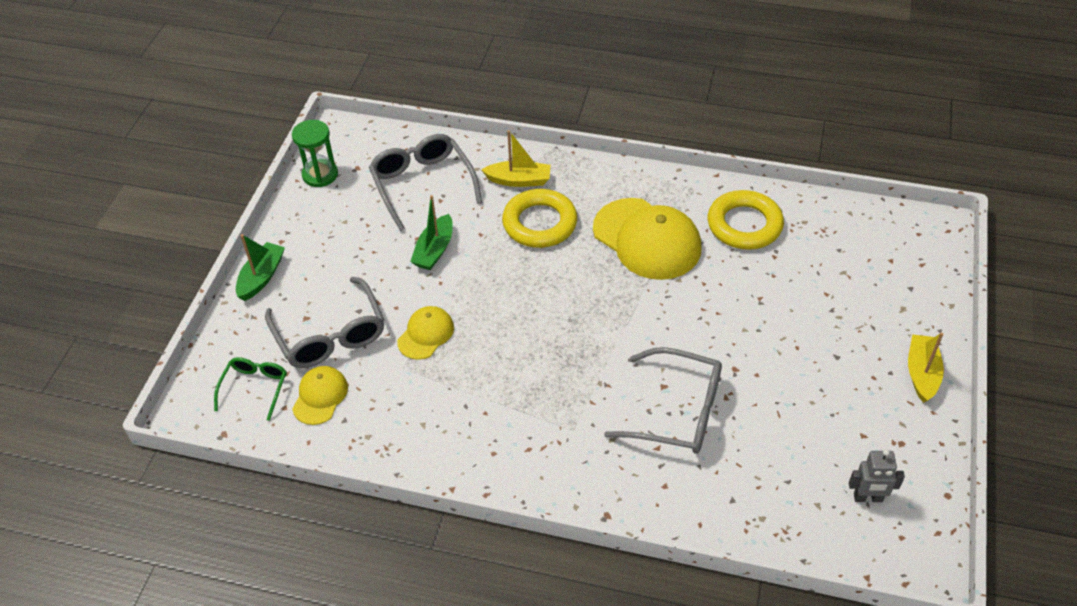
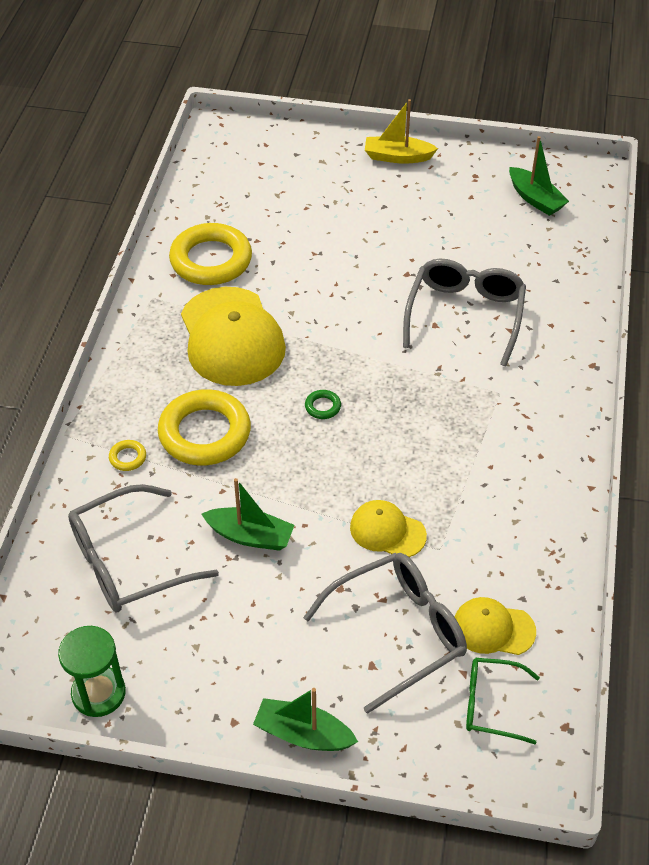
camera: 95 degrees left, 0 degrees up
yellow boat [481,130,551,187] -> yellow ring [109,440,146,471]
yellow cap [593,198,702,280] -> yellow cap turned 120 degrees clockwise [181,287,286,386]
grey robot [849,449,905,502] -> green boat [509,136,569,216]
none -> green ring [305,390,341,419]

